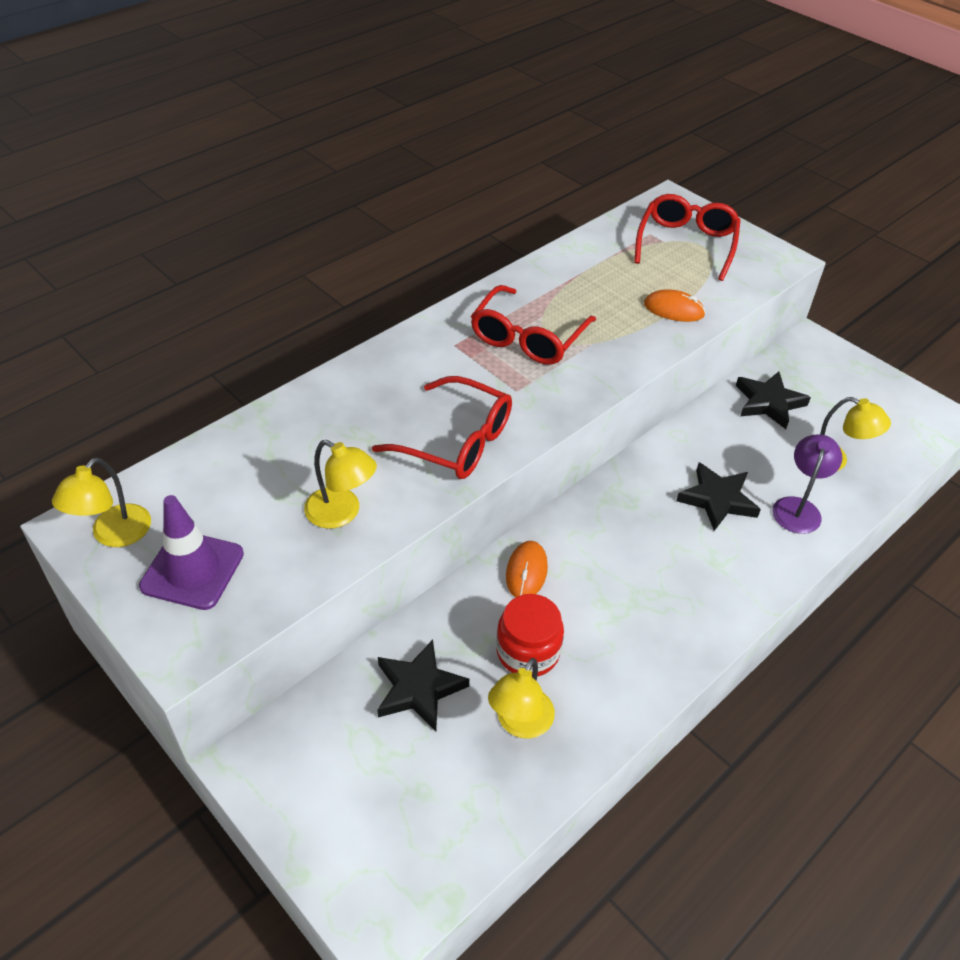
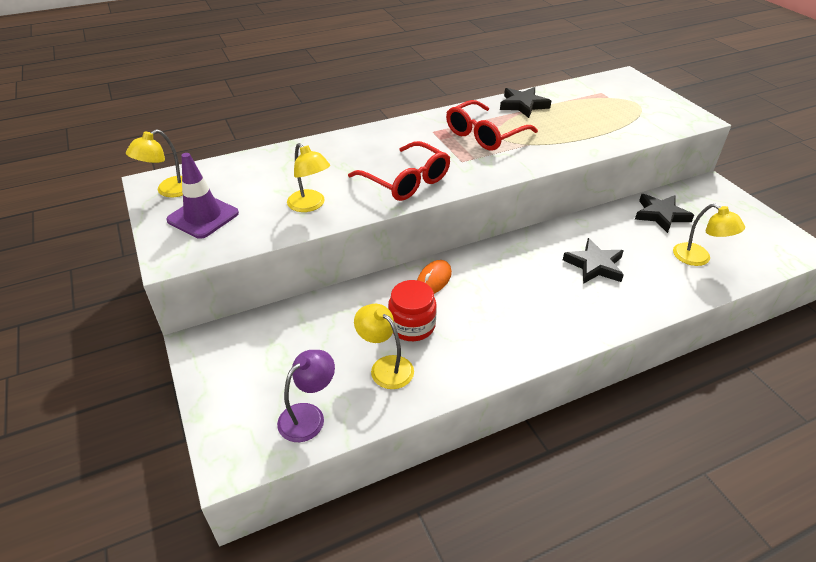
camera: 20 degrees right, 5 degrees down
black star [377,640,469,731] -> black star moved to [500,87,551,118]
yellow lamp [488,658,555,739] -> yellow lamp turned 90 degrees clockwise [354,304,414,389]
red glasses [634,194,741,281] -> none
orange mouse [644,290,705,322] -> none
purple lamp [772,435,842,534] -> purple lamp moved to [277,350,335,442]

